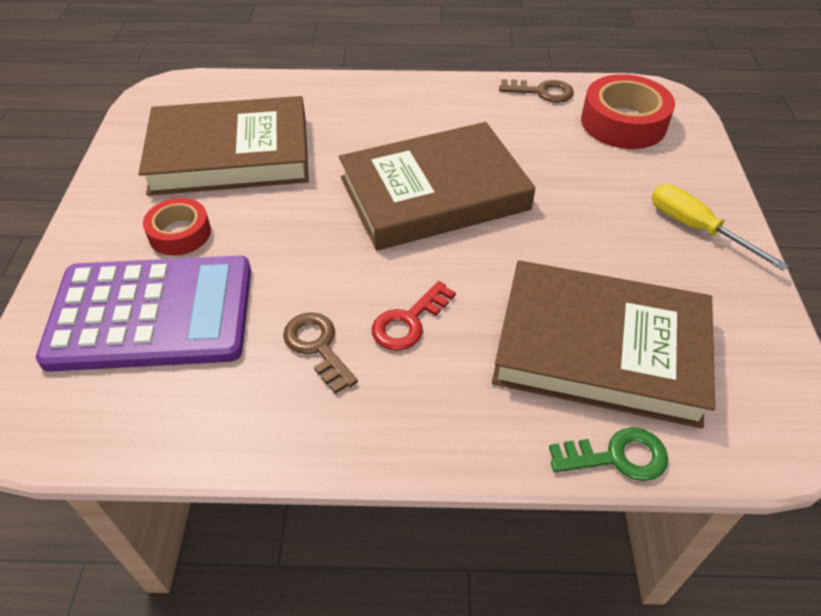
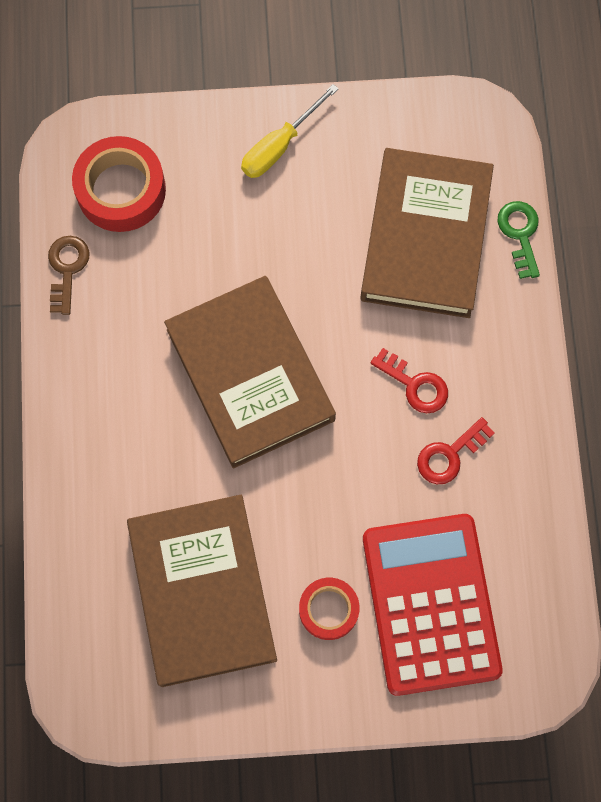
camera: 95 degrees left, 25 degrees up
purple calculator [36,256,251,372] -> red calculator [363,514,503,696]
brown key [283,312,358,394] -> red key [417,417,495,484]

